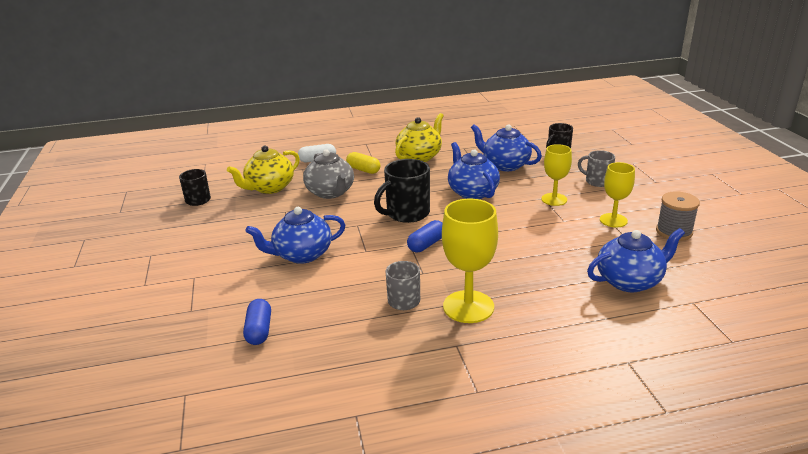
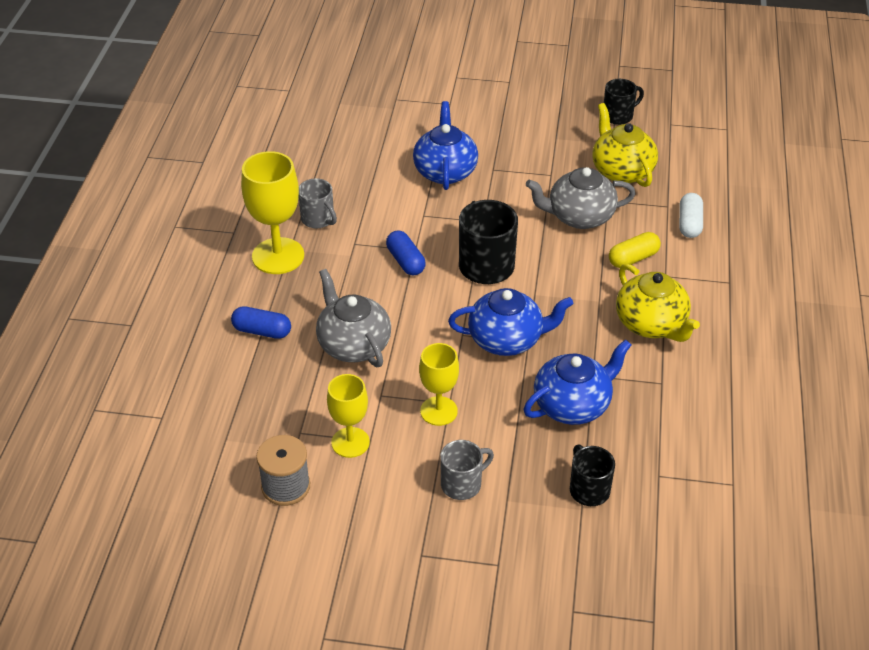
camera: 110 degrees right, 15 degrees up
blue capsule [243,299,271,345] -> blue capsule moved to [231,306,291,339]
blue teapot [587,228,685,292] -> none
none -> grey teapot [316,269,391,367]

